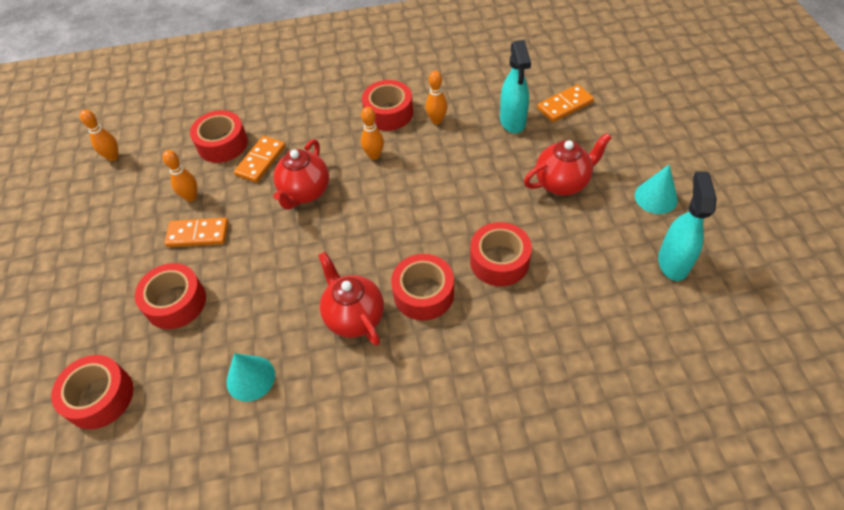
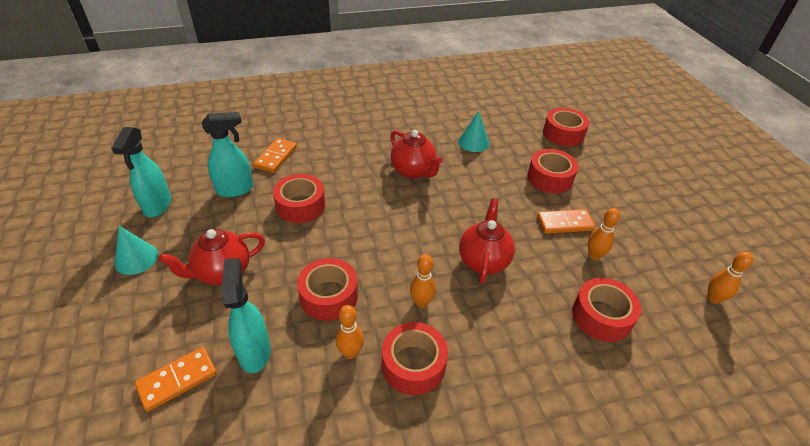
camera: 170 degrees right, 10 degrees down
orange domino [234,136,285,183] -> orange domino moved to [253,138,297,173]
red tape [391,254,454,321] -> red tape moved to [297,258,358,321]
none -> turquoise spray bottle [202,112,254,197]

